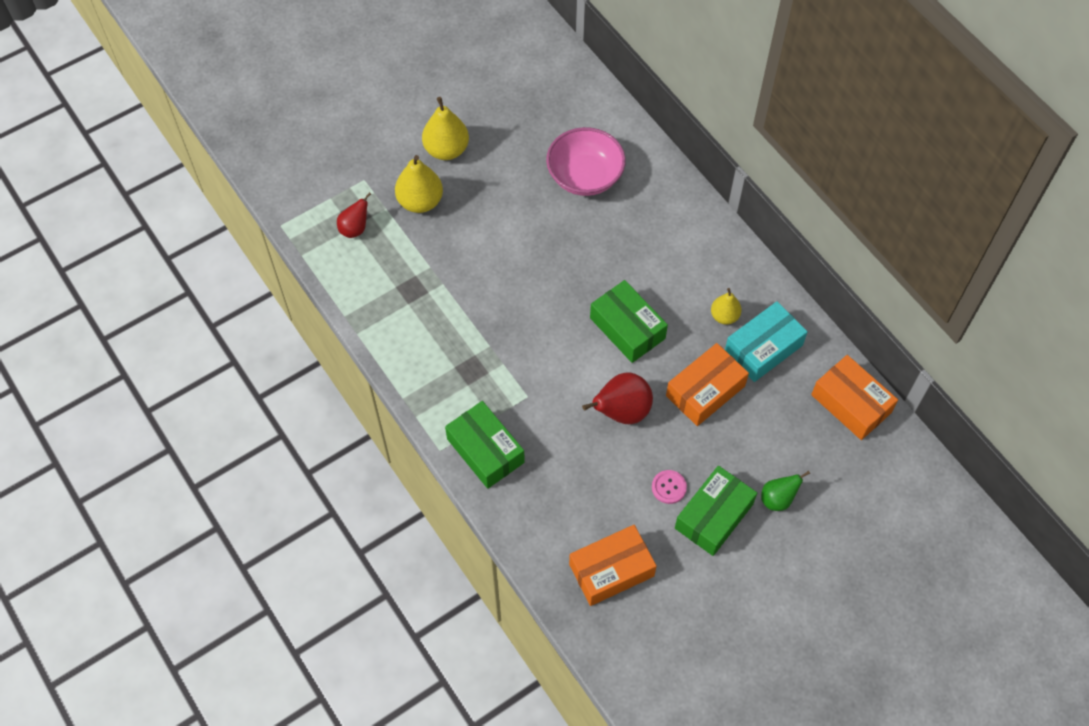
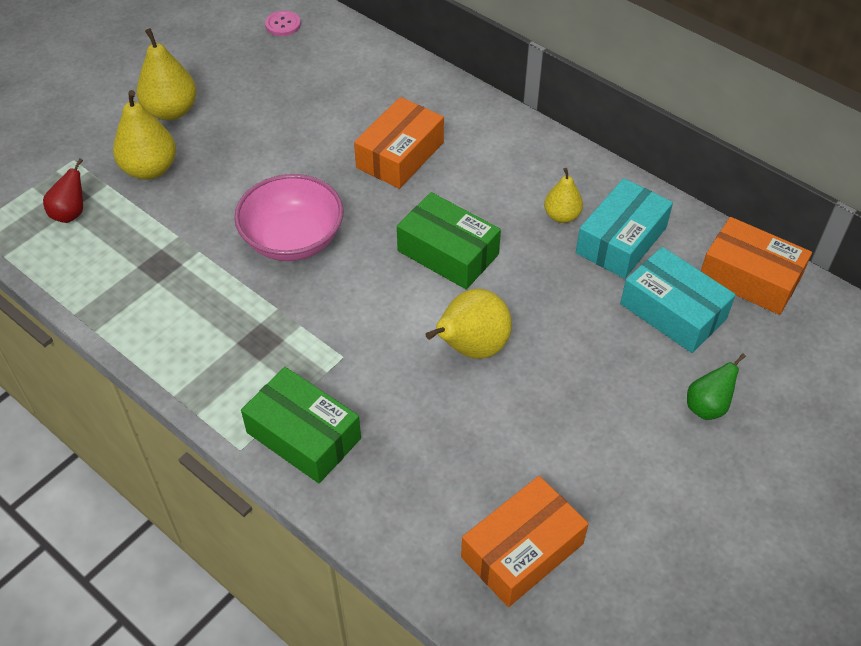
camera: 15 degrees left, 10 degrees down
pink bowl [546,127,626,196] -> pink bowl moved to [234,174,344,261]
red pear [582,372,653,424] -> yellow pear [425,289,512,359]
pink button [652,470,687,504] -> pink button moved to [265,11,301,36]
orange box [666,343,749,426] -> orange box moved to [354,97,444,189]
green box [675,466,757,556] -> none
none -> turquoise box [620,247,736,353]

